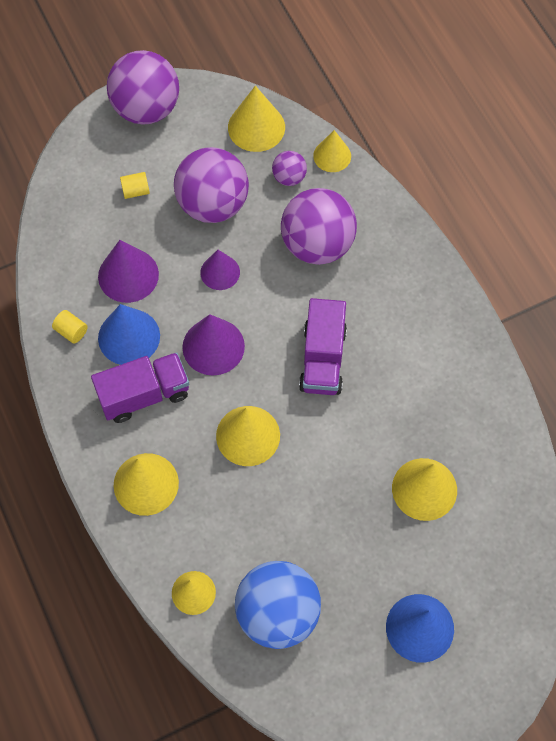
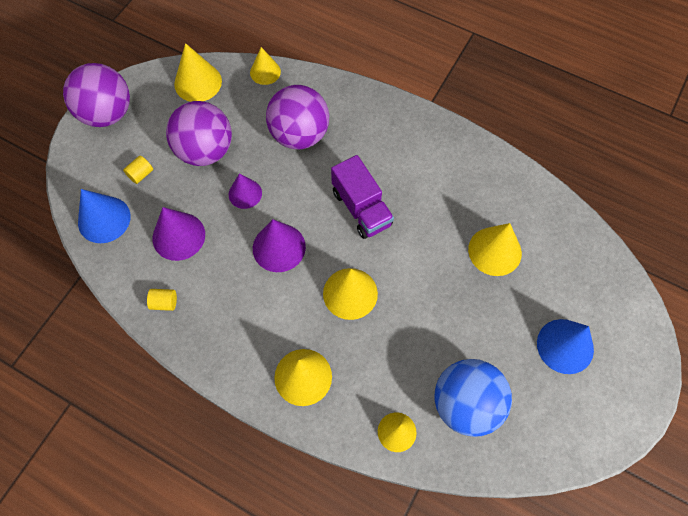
camera: 35 degrees left, 0 degrees up
purple truck [91,352,190,423] -> none
blue cone [98,304,160,365] -> blue cone moved to [78,189,131,243]
purple ball [272,151,307,186] -> none

